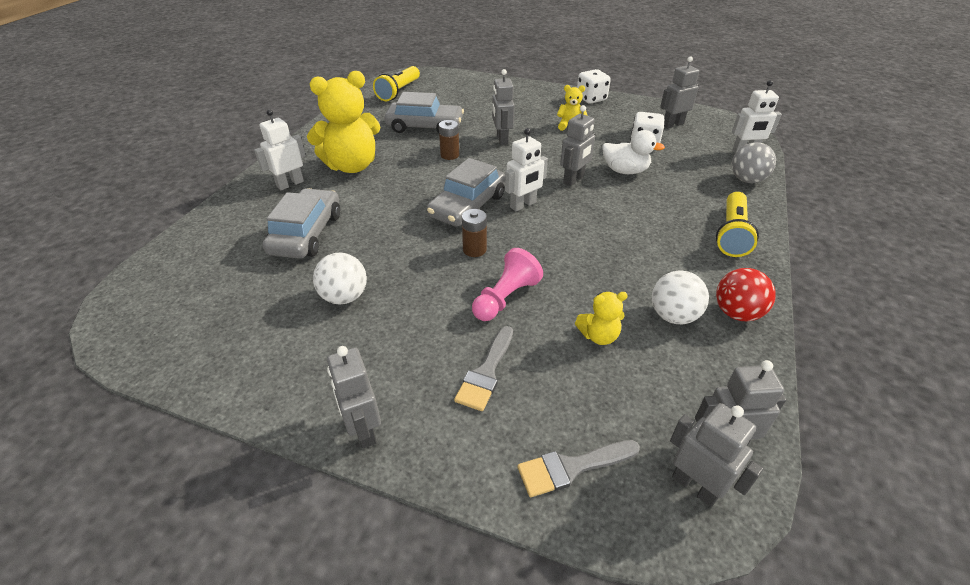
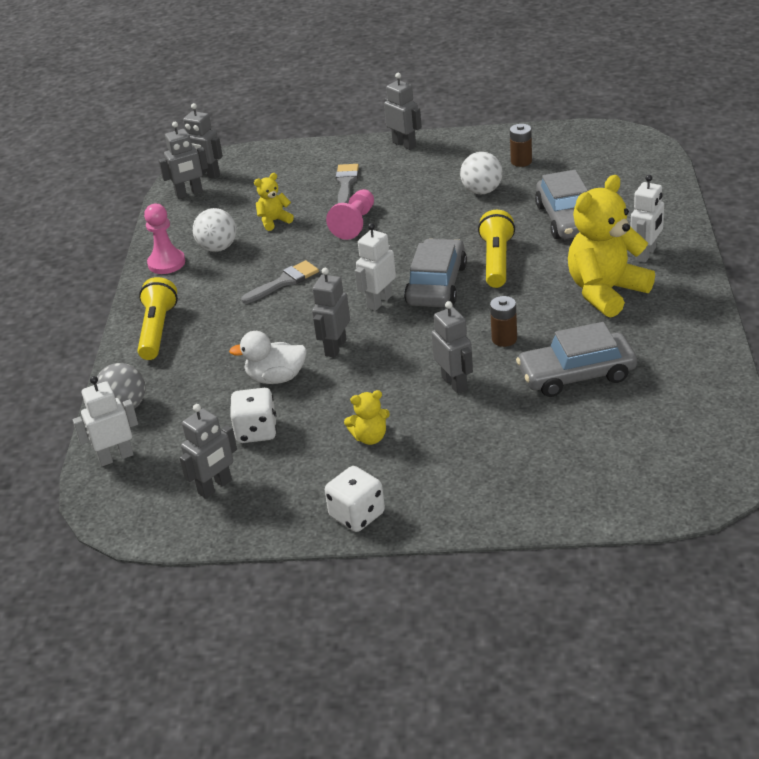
camera: 165 degrees right, 5 degrees down
yellow flashlight [373,66,420,101] -> yellow flashlight moved to [478,210,515,288]
brown battery [462,209,487,257] -> brown battery moved to [510,124,532,167]
grey brush [517,440,640,497] -> grey brush moved to [241,260,319,304]
red ball [716,268,776,321] -> pink pawn [144,204,185,274]

